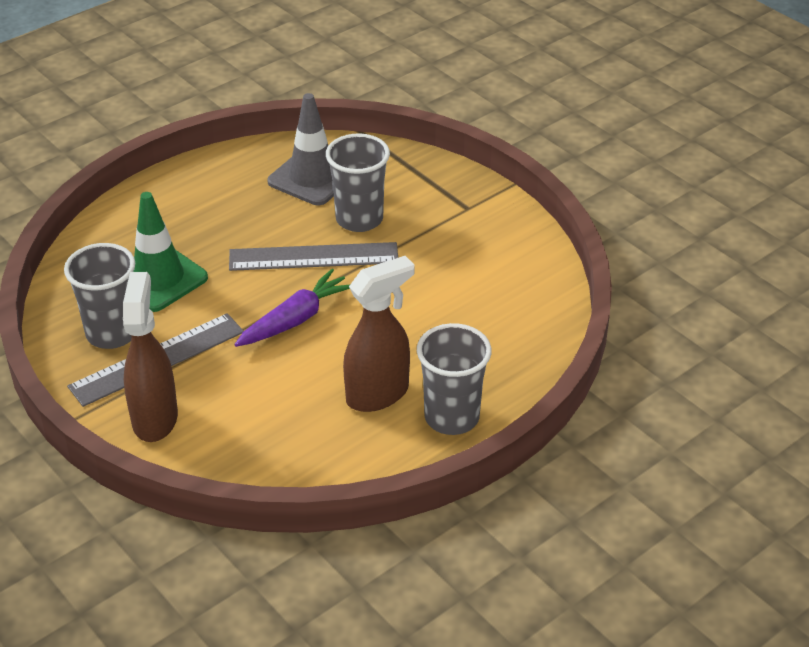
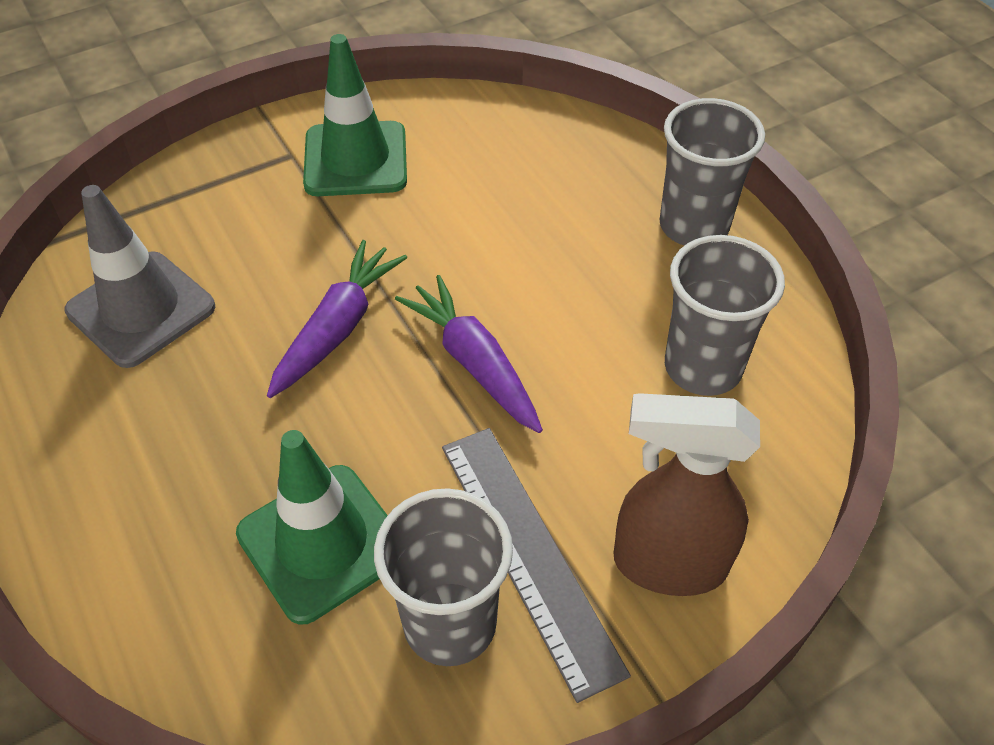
camera: 80 degrees left, 10 degrees up
grey ruler [229,242,398,271] -> purple carrot [267,240,407,398]
grey cup [326,134,390,232] -> grey cup moved to [665,235,785,396]
brown spray bottle [343,256,414,412] -> none
none -> green traffic cone [303,34,407,196]

